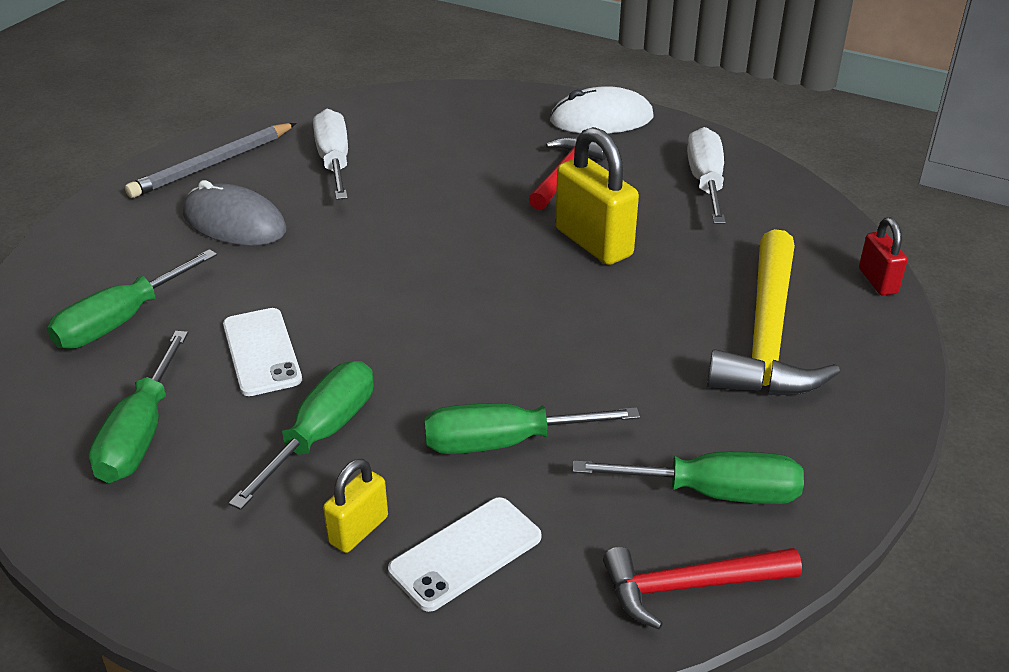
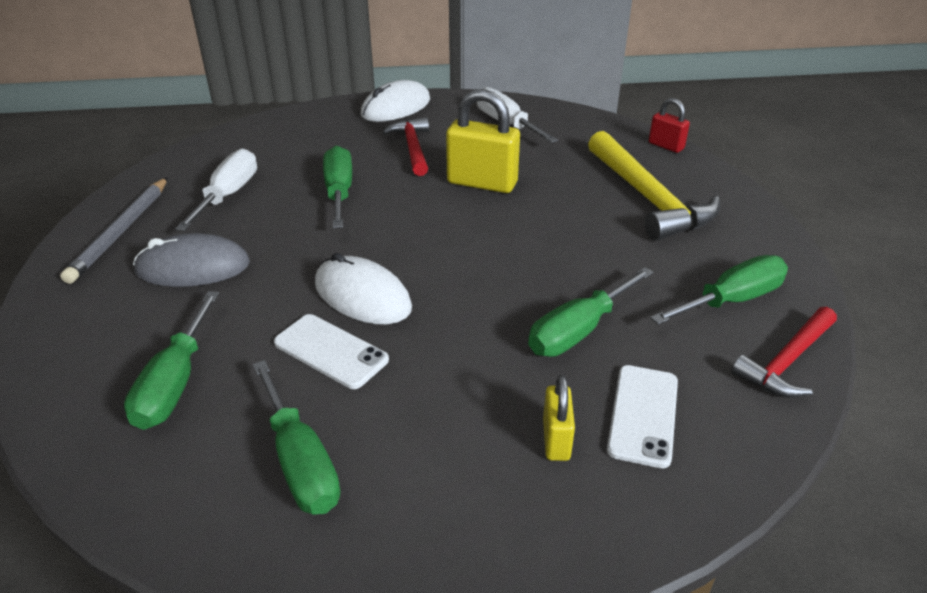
camera: 35 degrees left, 0 degrees up
green screwdriver [229,361,374,510] -> green screwdriver moved to [323,146,352,228]
white screwdriver [313,109,348,200] -> white screwdriver turned 60 degrees clockwise [175,149,257,231]
none -> white mouse [315,253,412,324]

